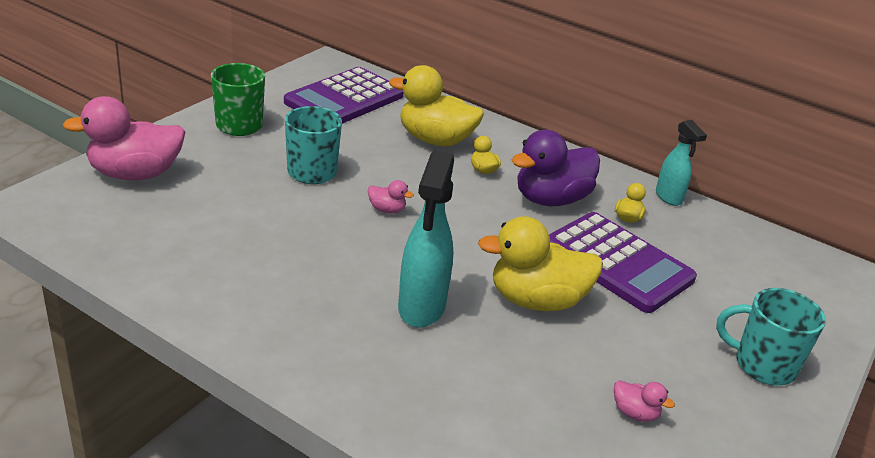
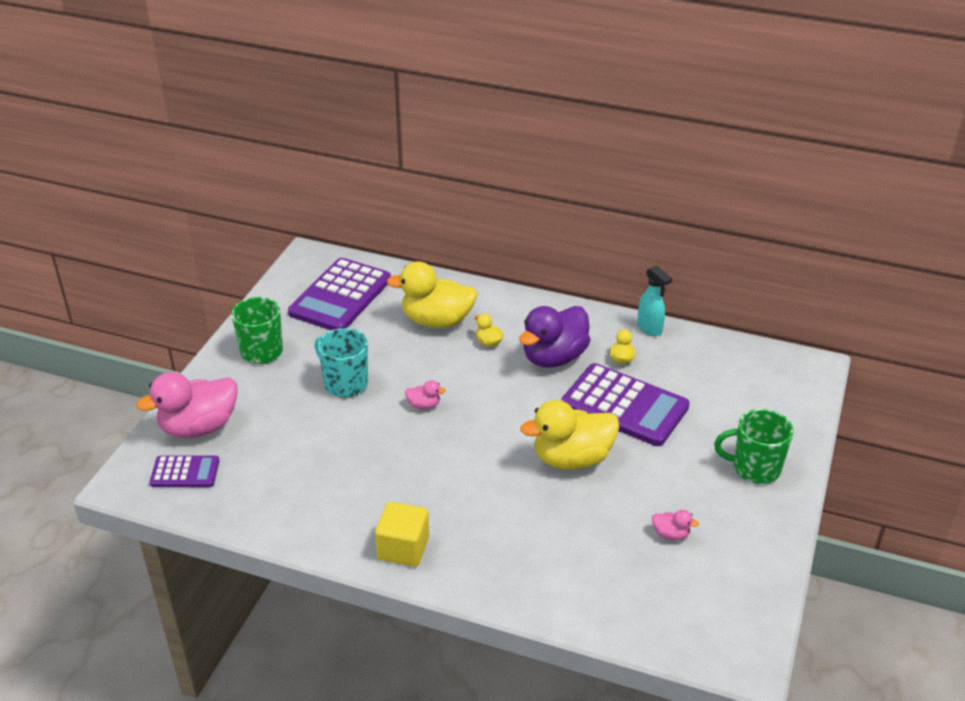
camera: 10 degrees left, 5 degrees up
turquoise spray bottle [398,150,454,328] -> none
turquoise mug [716,288,826,385] -> green mug [714,409,793,484]
none -> purple calculator [150,455,220,487]
none -> yellow cube [375,502,429,567]

